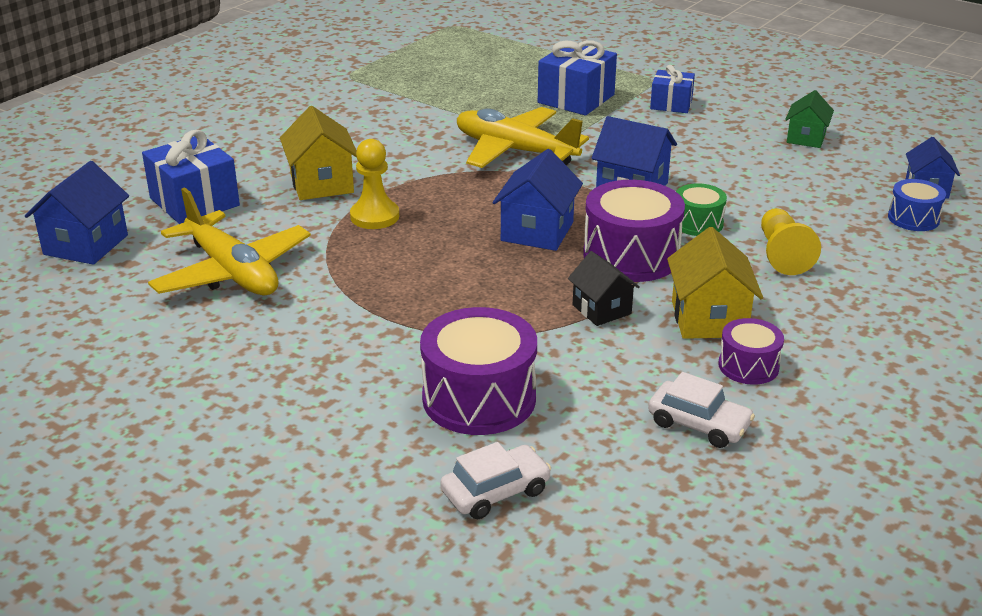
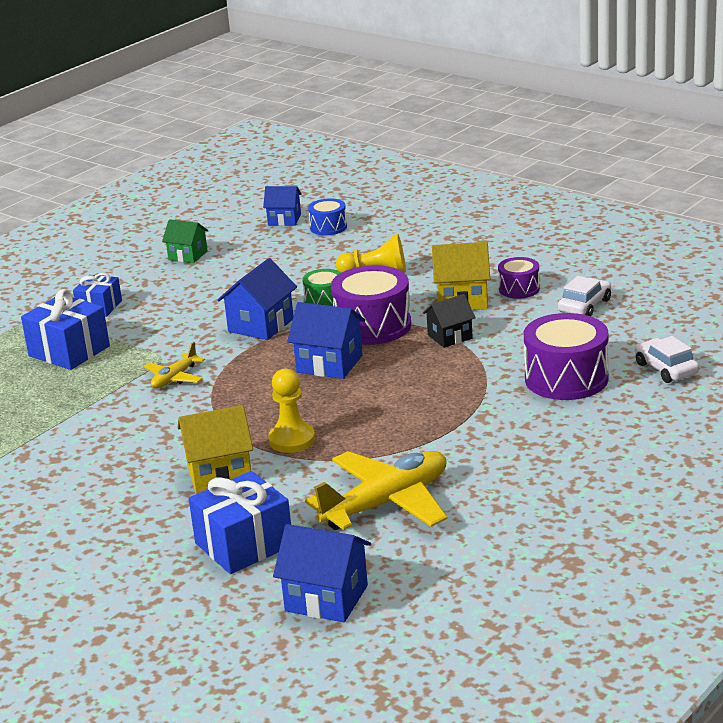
camera: 85 degrees left, 5 degrees down
yellow plane [457,107,589,168] -> yellow plane [144,342,205,388], size x0.50

